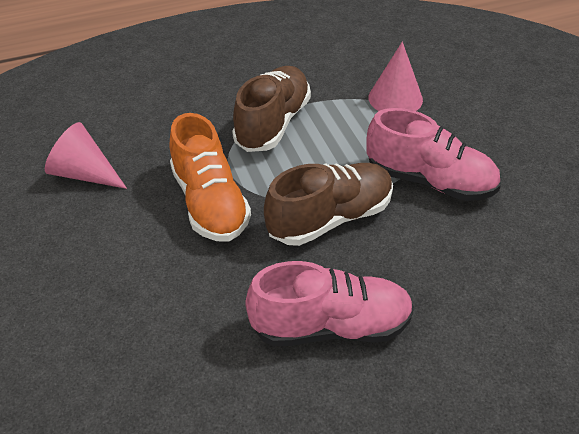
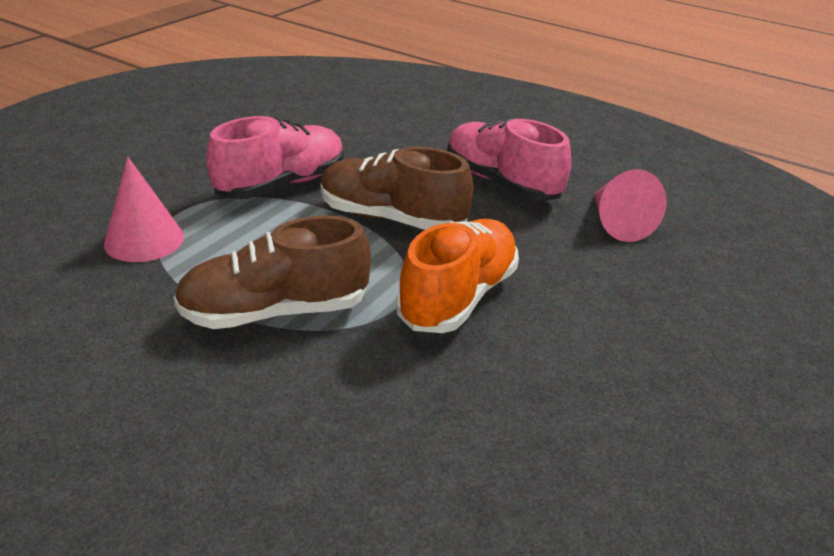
camera: 130 degrees left, 10 degrees down
pink cone [45,122,127,189] -> pink cone moved to [594,169,667,242]
pink shoe [366,108,501,201] -> pink shoe turned 60 degrees clockwise [206,116,344,199]

